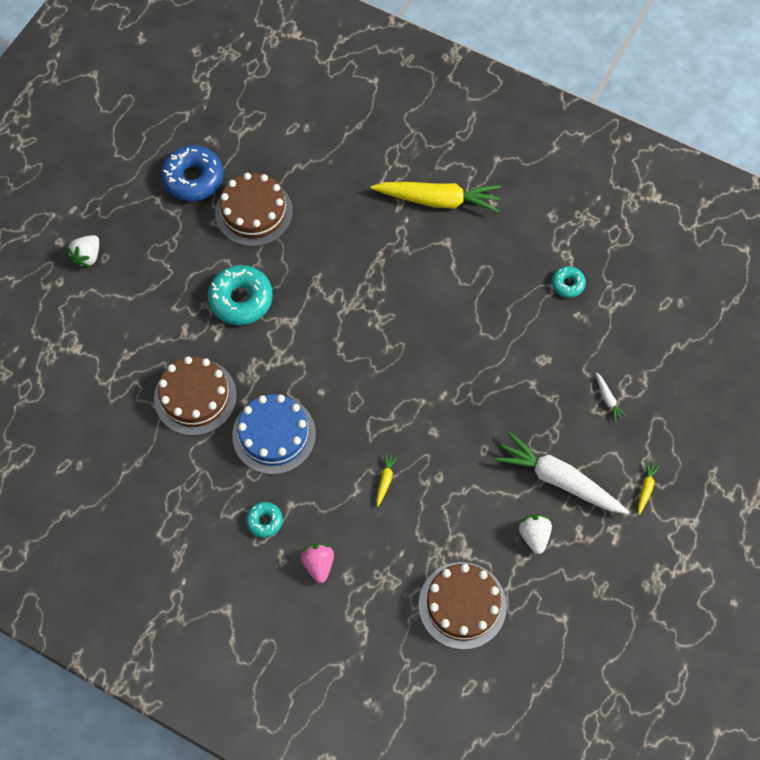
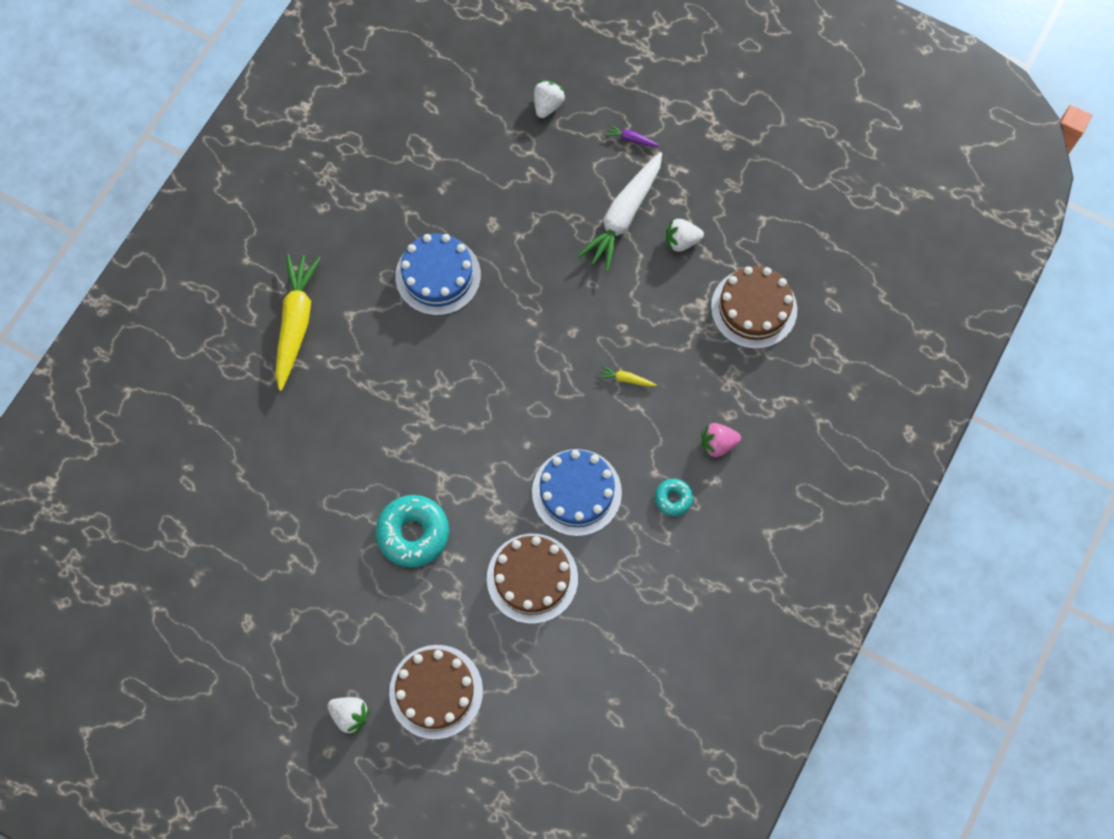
camera: 90 degrees left, 5 degrees up
blue donut [161,145,223,201] -> none
brown cake [215,173,293,247] -> brown cake moved to [389,645,483,740]
turquoise donut [552,266,586,298] -> none
white carrot [596,372,627,422] -> none
yellow carrot [638,461,660,515] -> purple carrot [605,124,660,147]
none -> blue cake [395,233,481,316]
none -> white strawberry [534,80,565,118]

